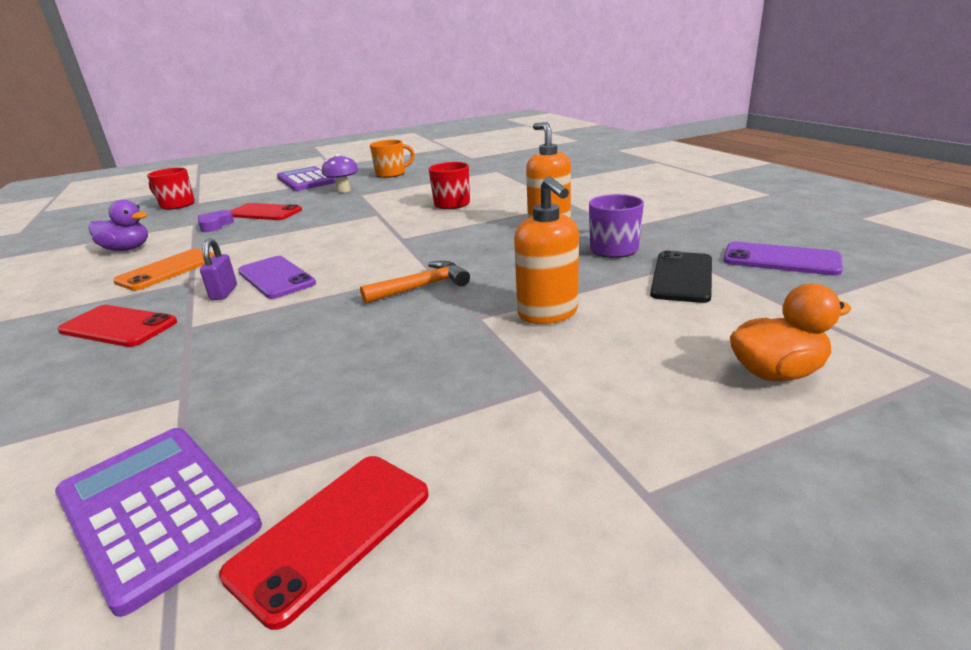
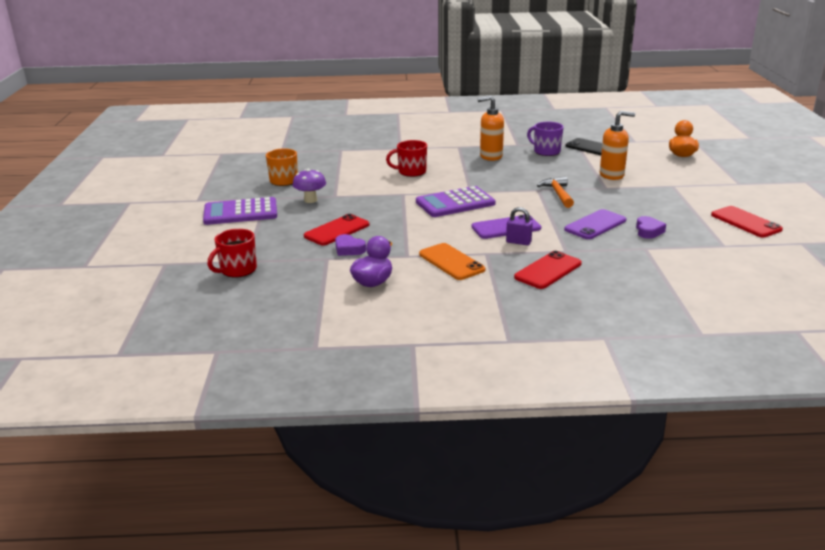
camera: 70 degrees left, 0 degrees up
purple calculator [55,428,262,617] -> purple calculator moved to [416,186,496,217]
purple phone [723,242,843,276] -> purple phone moved to [564,209,626,239]
none -> purple heart [636,216,666,239]

